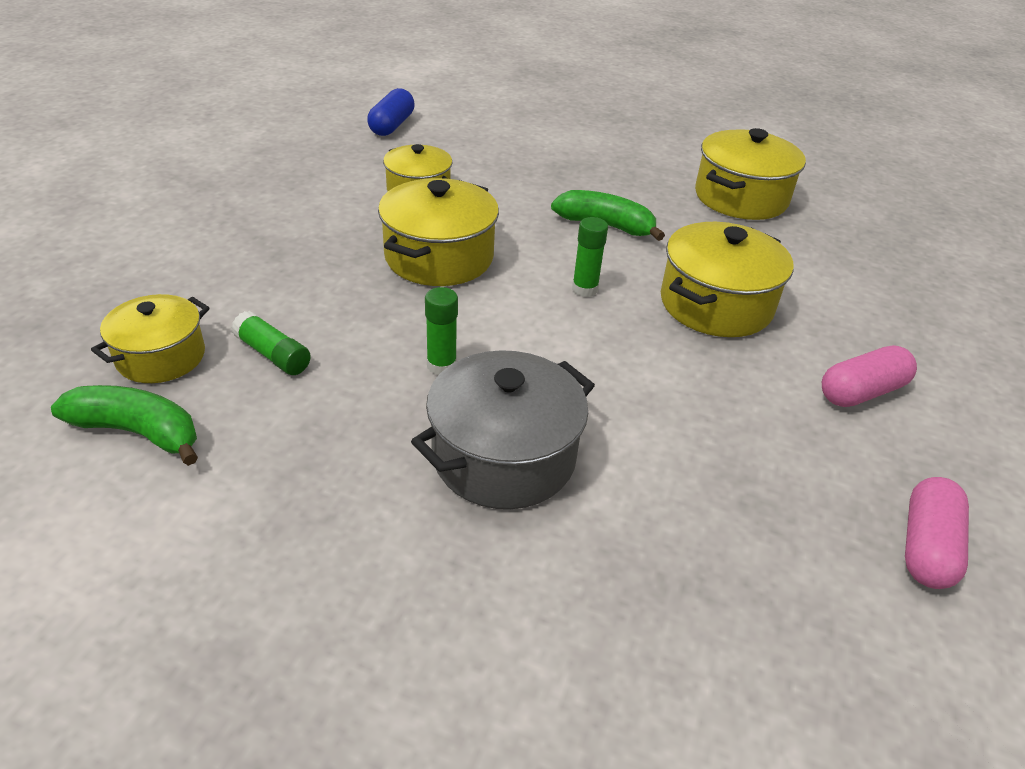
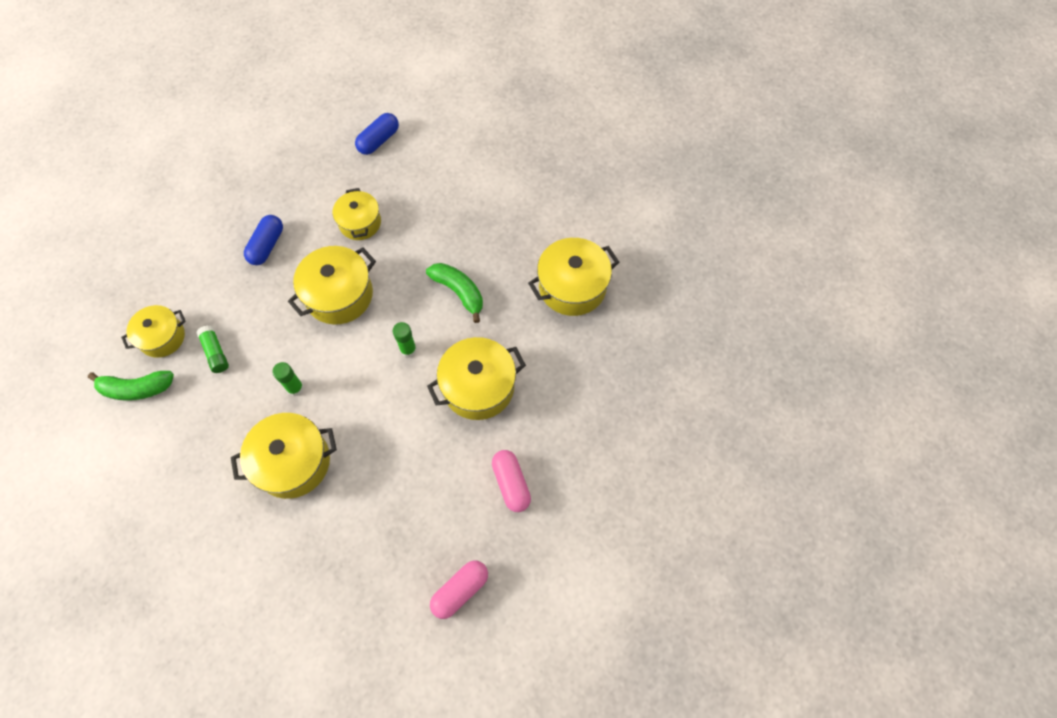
camera: 25 degrees right, 25 degrees up
green banana [51,385,198,466] -> green banana turned 135 degrees clockwise [88,371,174,401]
grey pot [411,350,595,509] -> yellow pot [231,413,337,499]
pink capsule [822,345,917,407] -> pink capsule turned 75 degrees clockwise [492,450,531,512]
none -> blue capsule [244,215,283,265]

